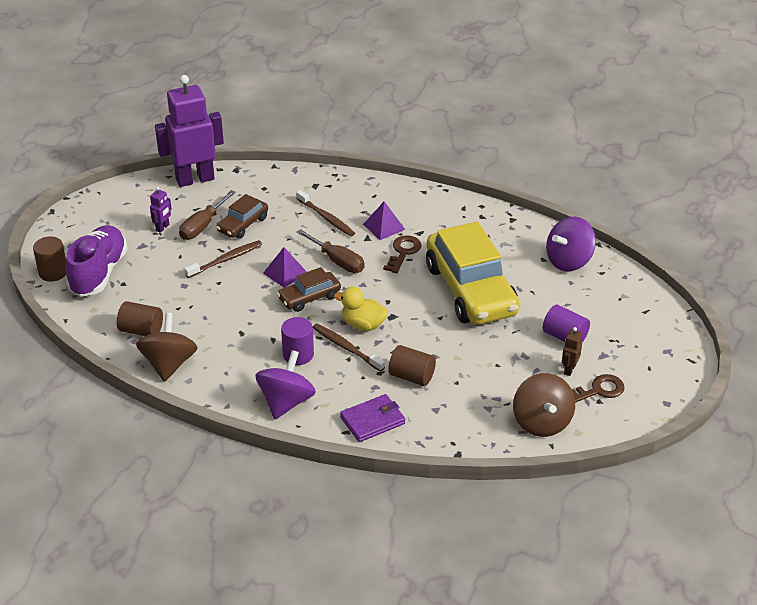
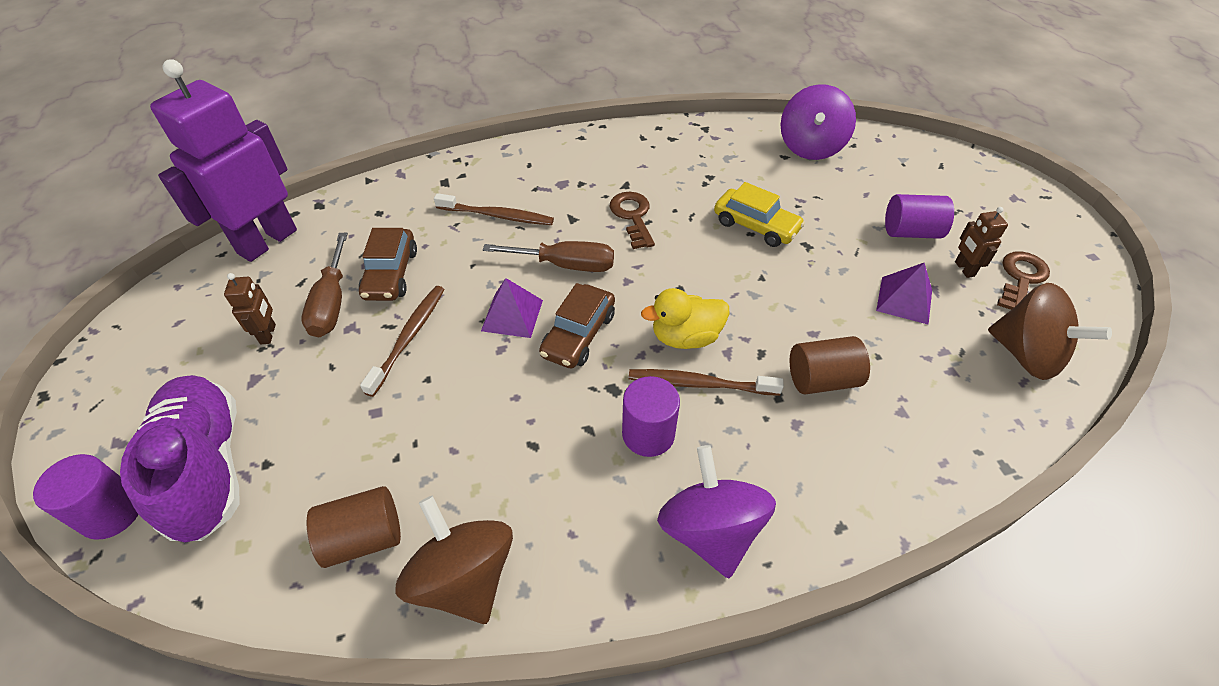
camera: 35 degrees left, 10 degrees up
brown cylinder [33,236,66,282] -> purple cylinder [33,454,139,540]
purple robot [150,187,171,233] -> brown robot [224,273,276,344]
purple wallet [340,394,405,442] -> none
purple pyramid [363,201,405,240] -> purple pyramid moved to [876,263,932,325]
yellow car [426,222,520,325] -> yellow car [714,182,805,247], size x0.47

